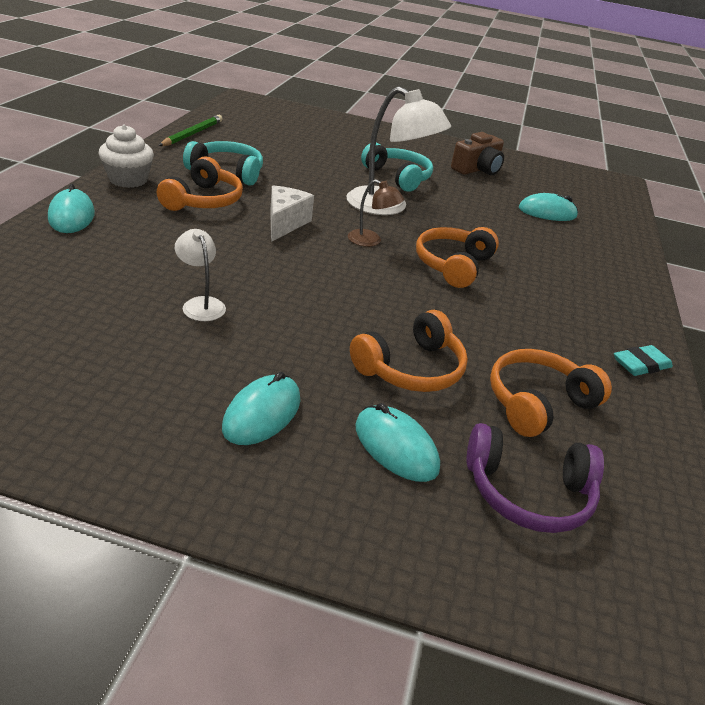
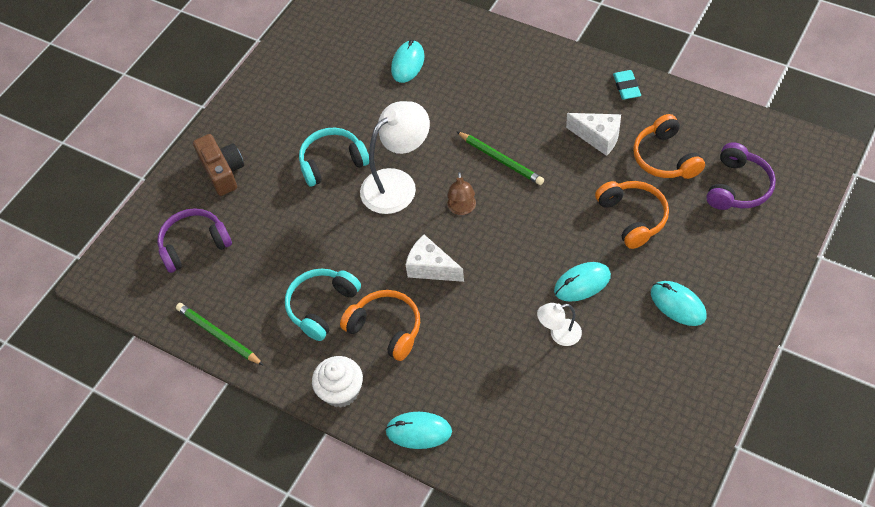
camera: 65 degrees left, 20 degrees up
brown lamp [348,179,404,247] -> brown lamp turned 135 degrees clockwise [447,172,476,215]
turquoise mouse [355,403,440,482] -> turquoise mouse moved to [554,262,611,302]
orange headphones [416,227,499,288] -> green pencil [456,131,544,185]
brown camera [451,132,504,175] -> brown camera moved to [193,134,244,196]
none -> purple headphones [157,208,232,273]
none -> white cheese [566,113,621,156]

